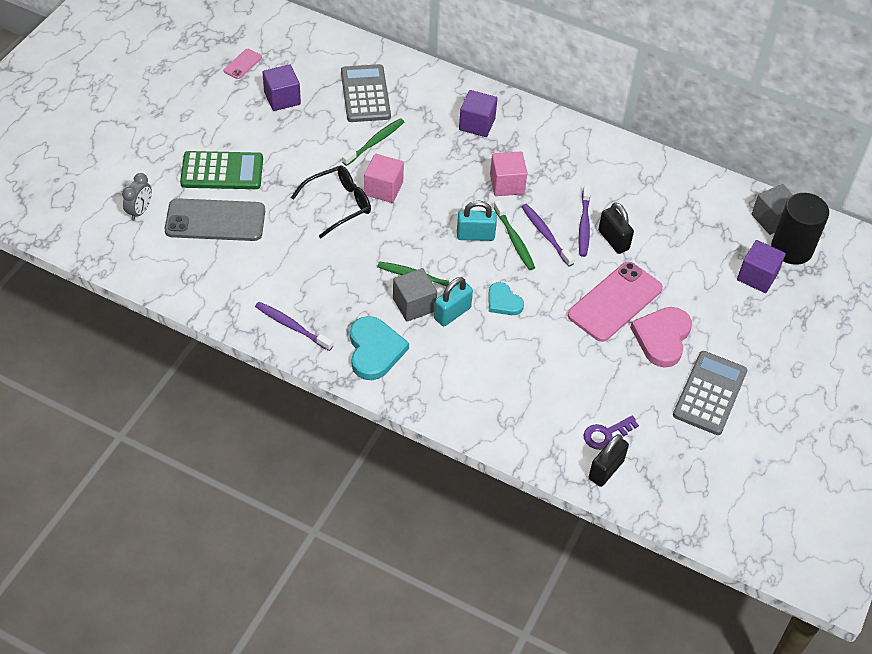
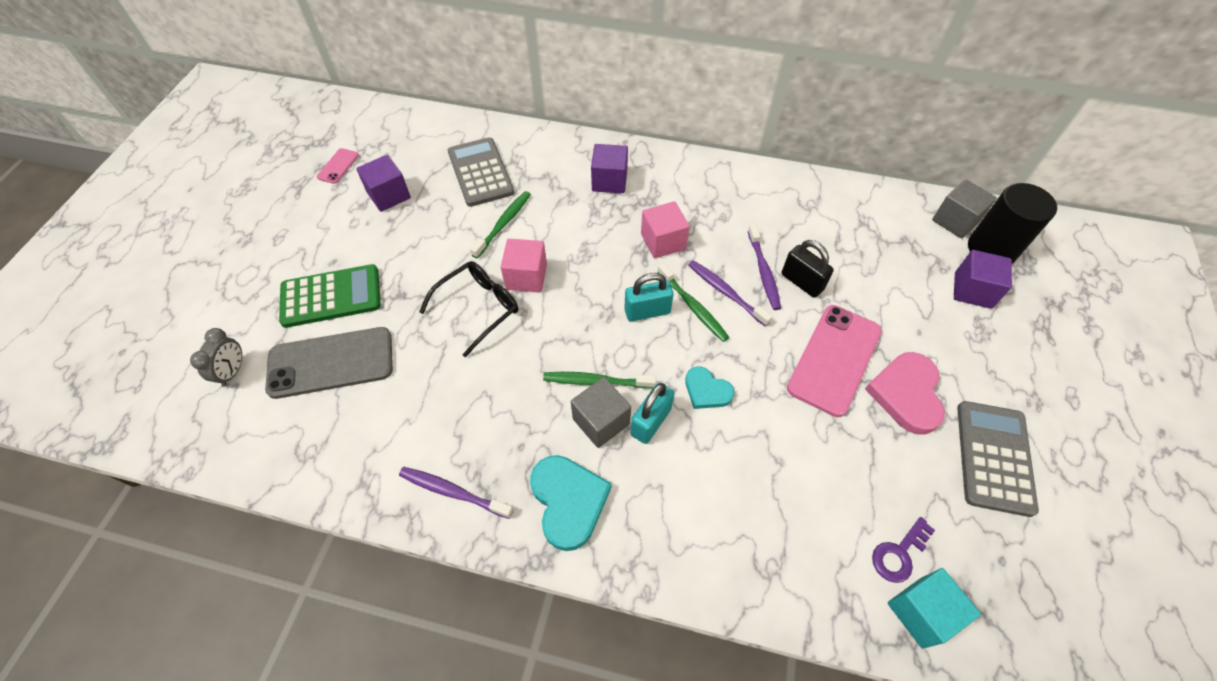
camera: 10 degrees left, 5 degrees up
black padlock [589,434,629,487] -> turquoise cube [888,568,981,649]

